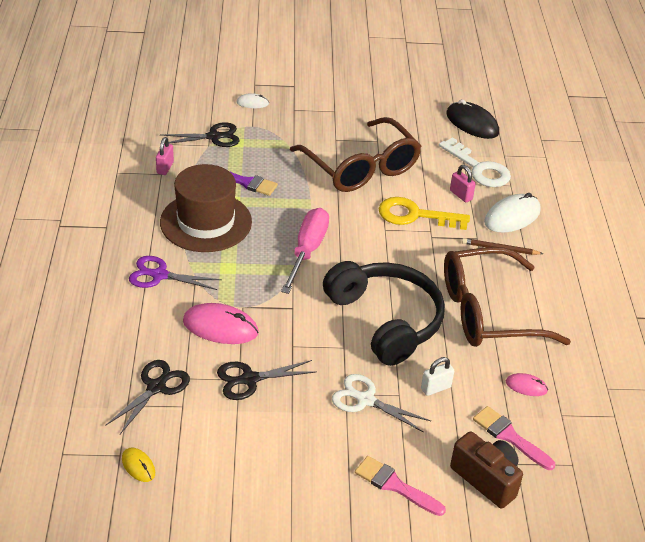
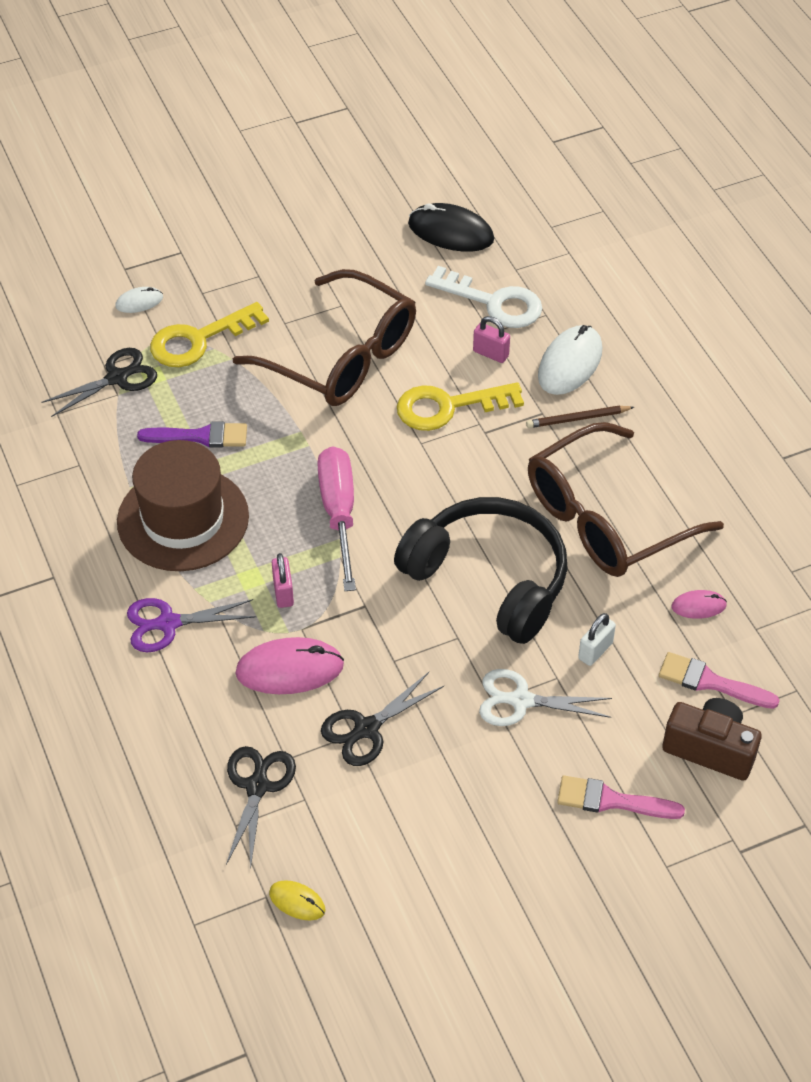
camera: 20 degrees left, 10 degrees up
pink padlock [156,137,174,175] -> pink padlock moved to [272,553,294,608]
none -> yellow key [150,302,269,367]

